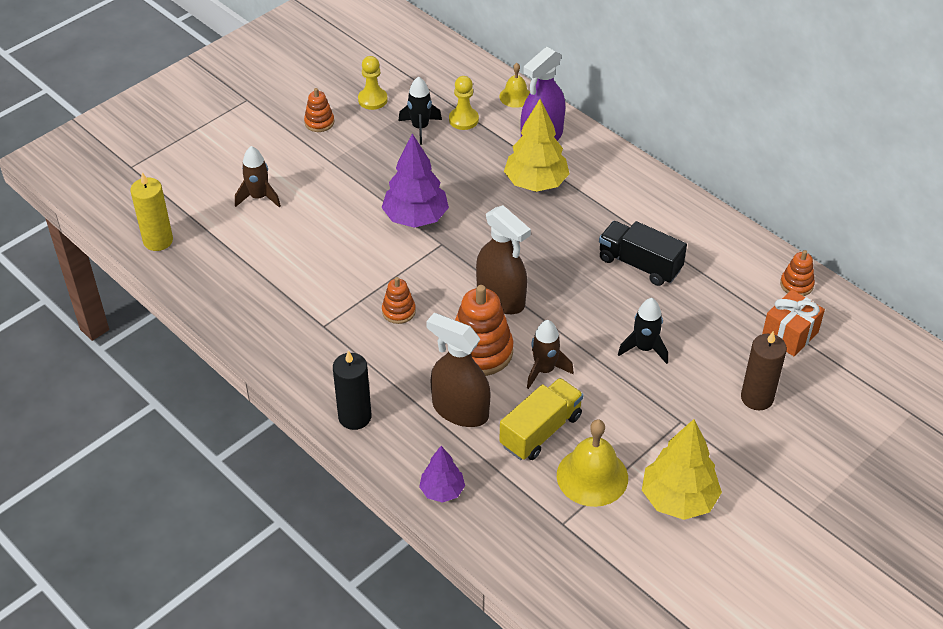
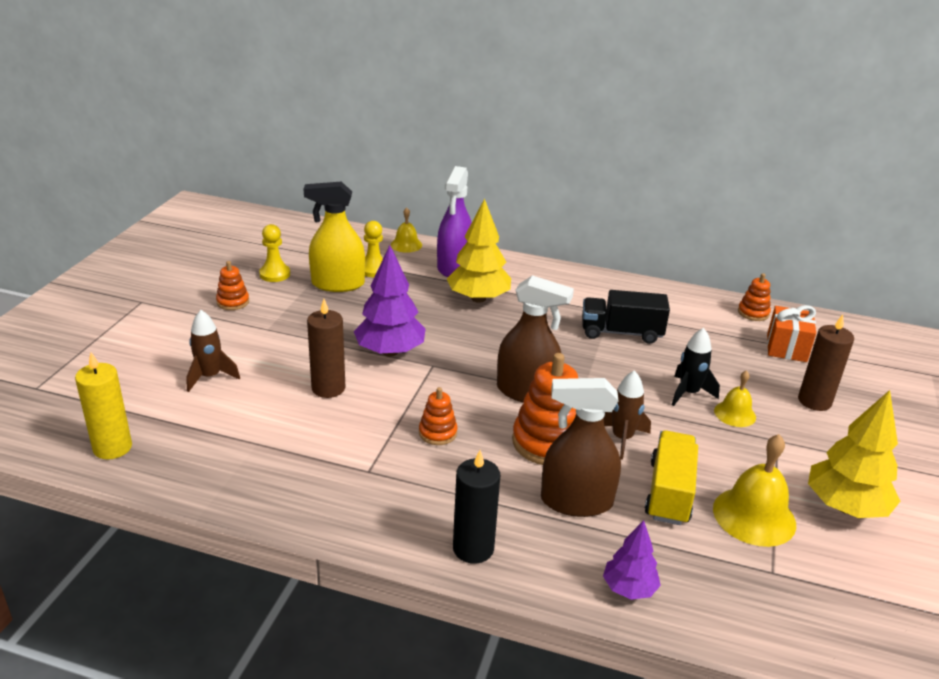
camera: 30 degrees left, 15 degrees down
black rocket [398,76,442,145] -> yellow spray bottle [304,182,365,292]
none -> brown candle [307,299,345,398]
none -> yellow bell [714,370,756,427]

